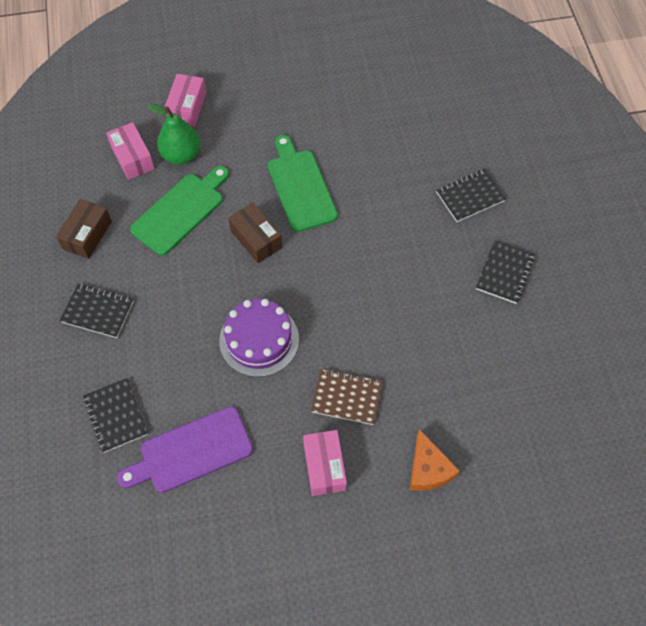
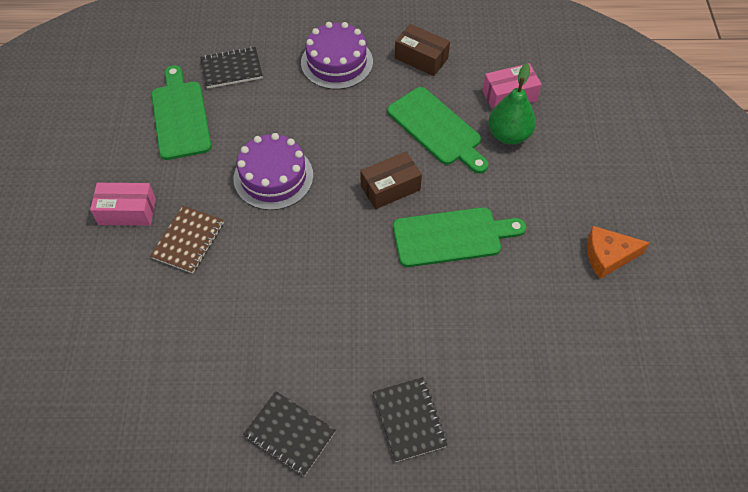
camera: 100 degrees right, 5 degrees down
black notebook [60,284,134,338] -> purple cake [301,22,373,89]
purple cutting board [117,407,253,493] -> green cutting board [151,65,211,160]
pink box [164,74,206,127] -> none
orange cheese [410,429,460,491] -> orange cheese moved to [587,226,650,279]

